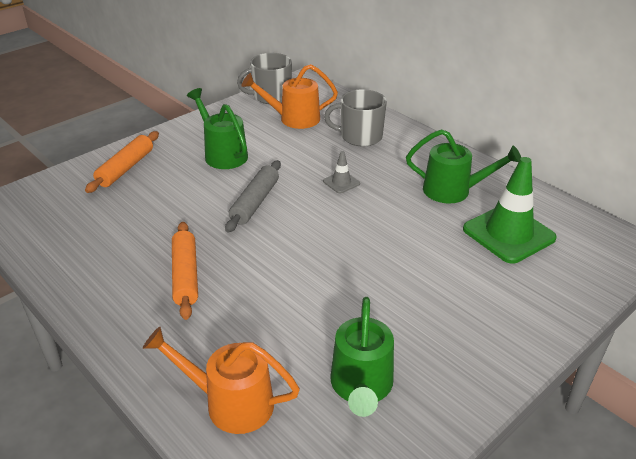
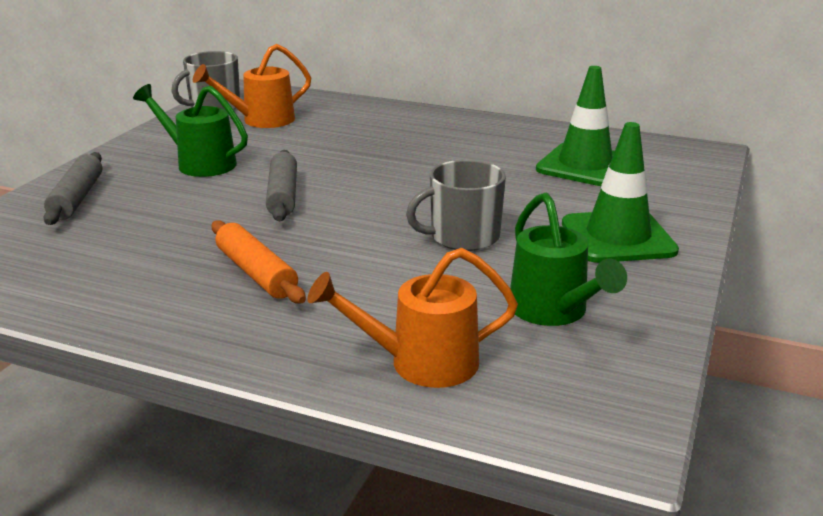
camera: 25 degrees left, 10 degrees down
orange rolling pin [85,131,159,193] -> grey rolling pin [43,152,102,225]
grey traffic cone [323,151,360,193] -> none
grey mug [324,89,387,146] -> grey mug moved to [406,160,506,251]
green watering can [406,129,521,204] -> none
none -> green traffic cone [562,122,679,263]

